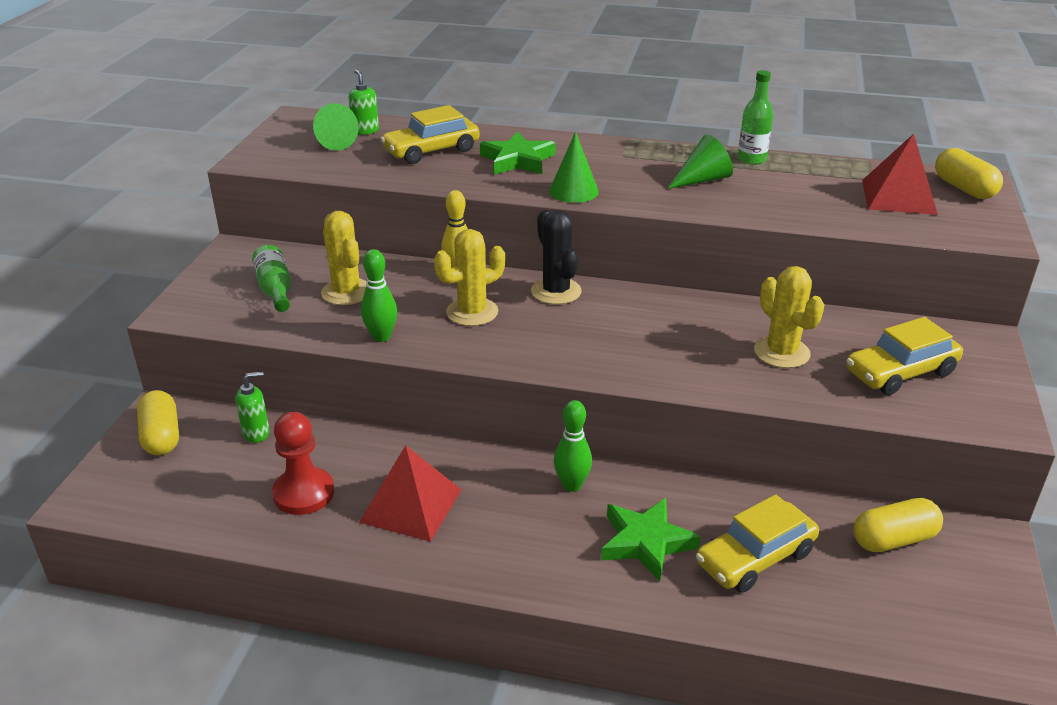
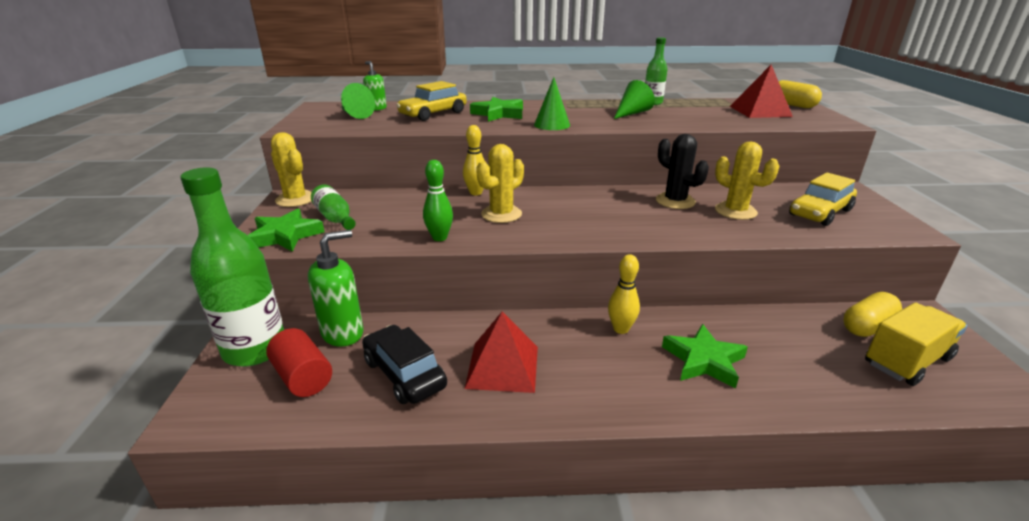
camera: 15 degrees left, 5 degrees down
yellow capsule [137,390,179,455] -> green bottle [180,167,284,366]
green soap dispenser [235,371,270,443] -> green soap dispenser [308,230,363,346], size x1.74
red pawn [272,412,334,515] -> black car [362,325,447,404]
yellow cactus [321,211,367,305] -> yellow cactus moved to [271,132,312,207]
black cactus [531,210,582,305] -> black cactus moved to [656,134,709,209]
green bowling pin [554,400,592,492] -> yellow bowling pin [608,254,640,334]
yellow car [696,494,819,593] -> none
none -> green star [248,209,325,252]
none -> red cylinder [266,328,332,397]
none -> yellow truck [865,302,967,386]

